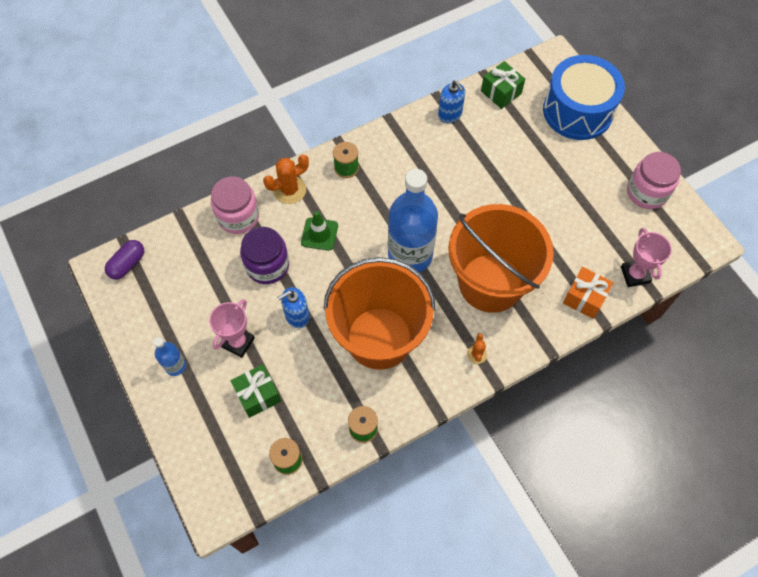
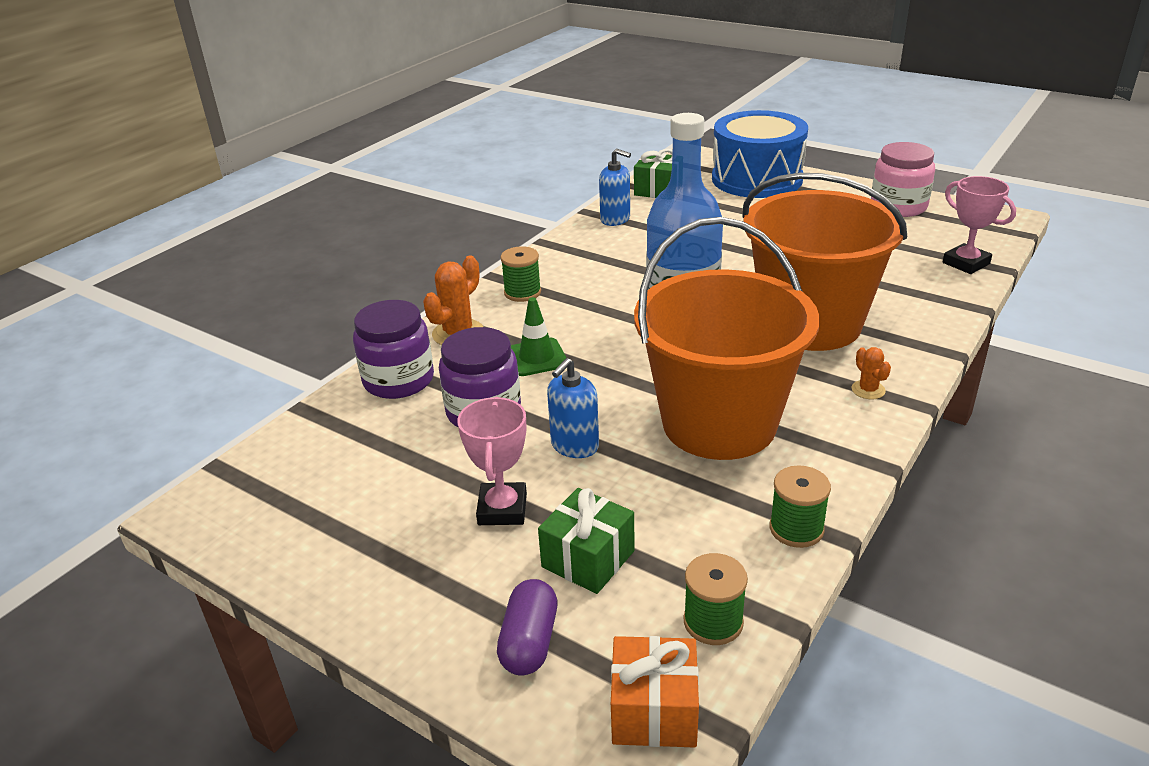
camera: 25 degrees left, 30 degrees down
purple capsule [105,240,144,280] -> purple capsule moved to [497,579,557,675]
blue bottle [153,337,186,376] -> none
pink jar [211,177,259,234] -> purple jar [353,300,434,399]
orange gift [563,267,613,319] -> orange gift moved to [611,636,699,748]

